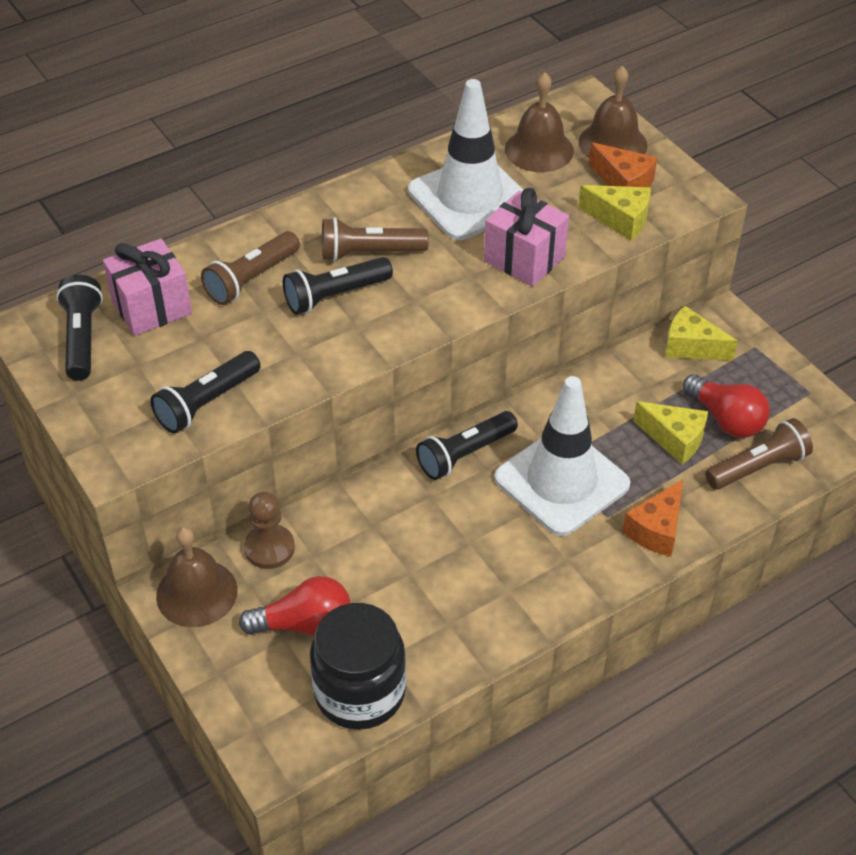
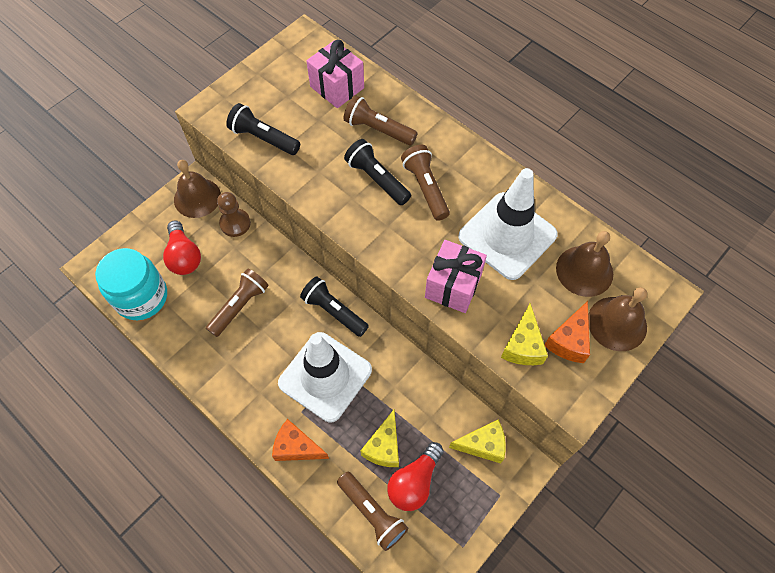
camera: 75 degrees right, 15 degrees up
black flashlight [56,275,103,381] -> none
black jar [310,603,406,730] -> turquoise jar [95,248,167,320]
yellow cheese [665,306,738,361] -> yellow cheese turned 75 degrees clockwise [449,419,506,464]
none -> brown flashlight [206,268,269,337]

